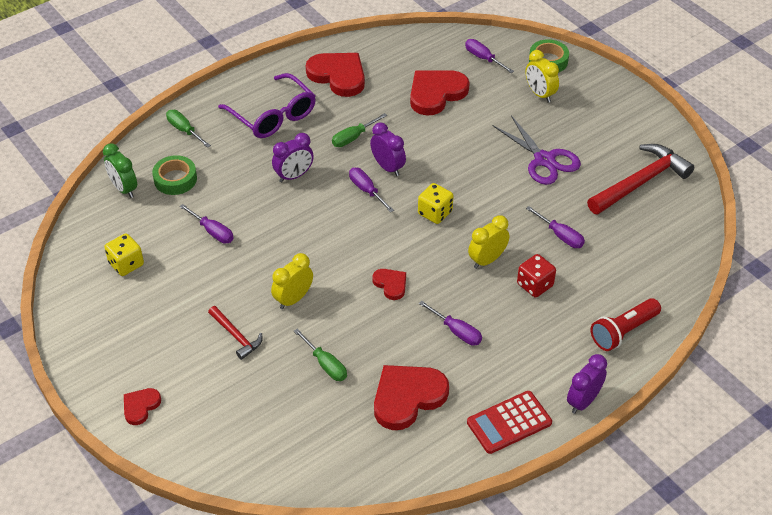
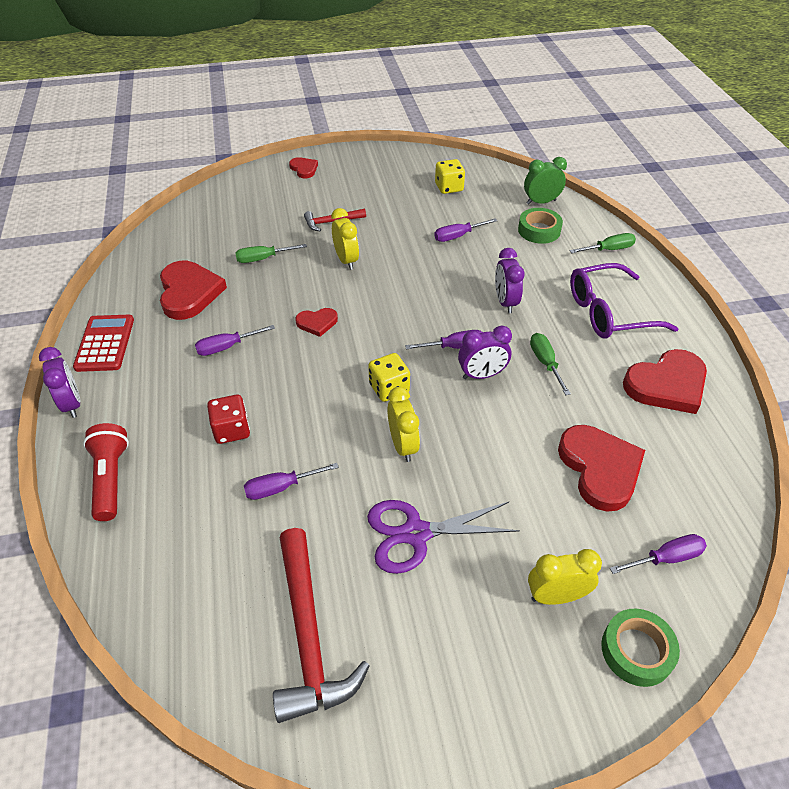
camera: 115 degrees right, 0 degrees up
yellow clock [468,215,509,269] -> yellow clock moved to [387,387,420,462]

